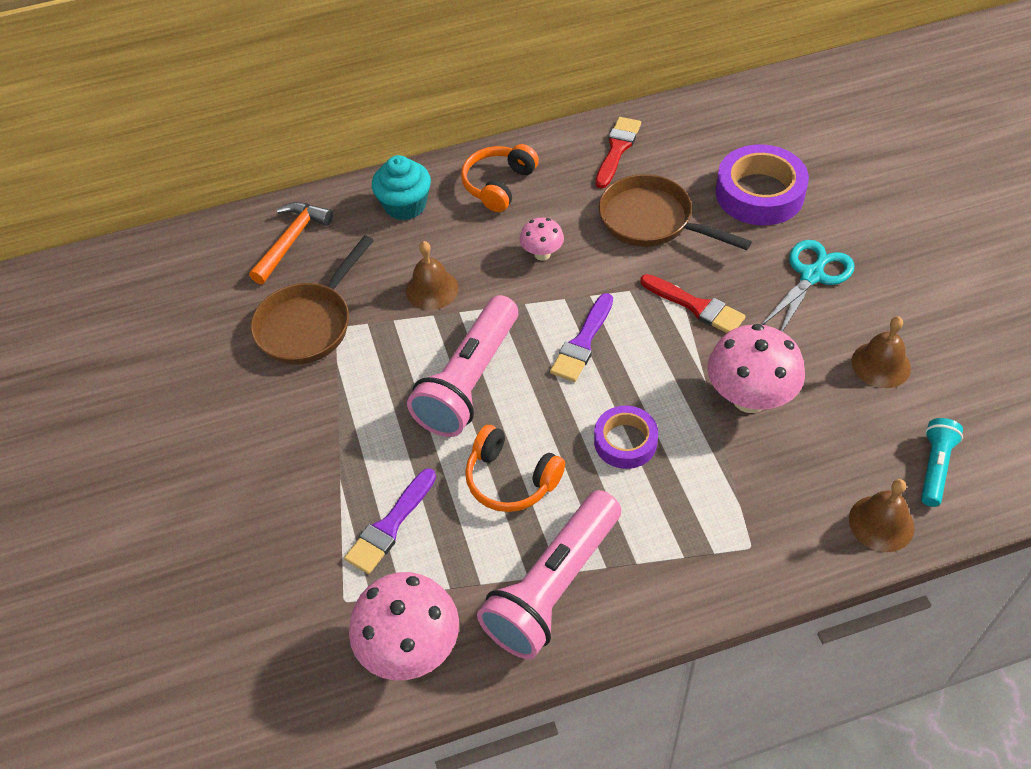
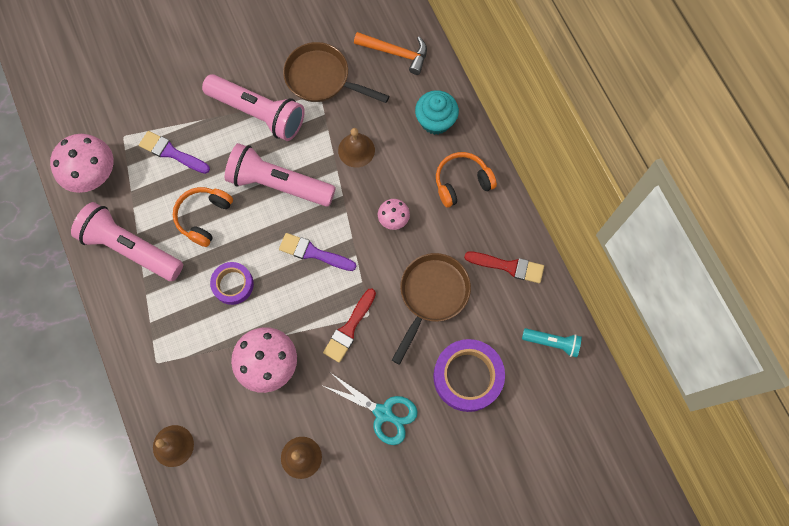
camera: 80 degrees right, 20 degrees up
orange headphones [461,144,539,212] -> orange headphones turned 45 degrees counterclockwise [436,152,497,207]
turquoise flashlight [921,418,963,507] -> turquoise flashlight moved to [522,328,582,357]
none -> pink flashlight [202,74,305,141]

